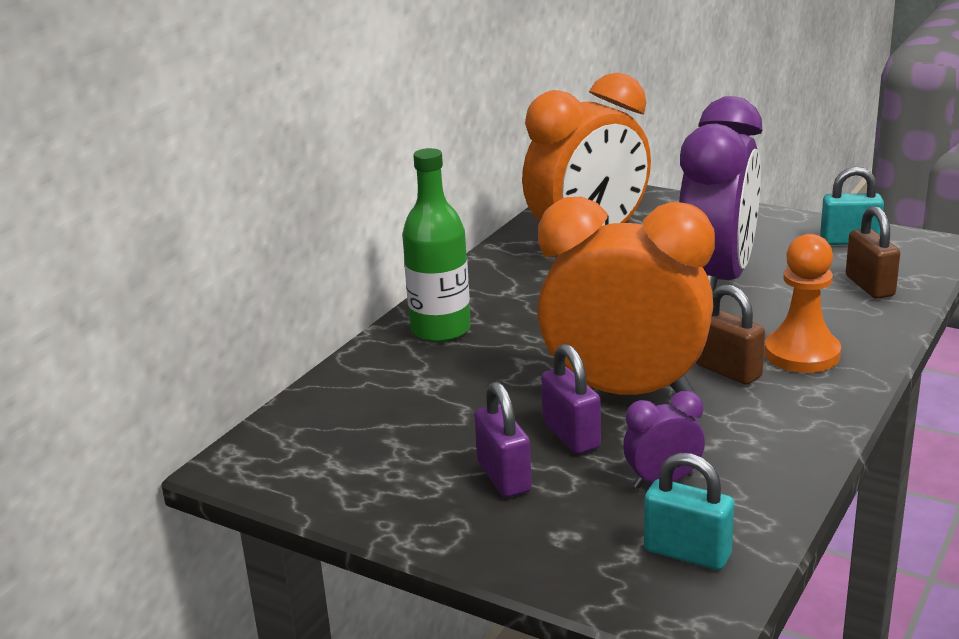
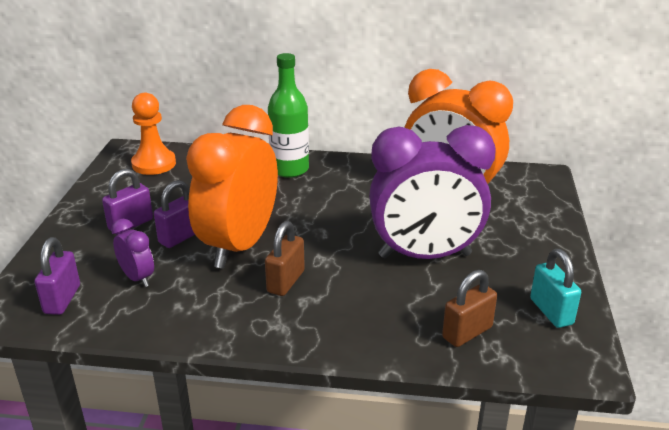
camera: 65 degrees right, 5 degrees up
orange clock [537,197,715,395] -> orange clock turned 150 degrees counterclockwise [186,105,278,269]
turquoise padlock [644,453,734,570] -> purple padlock [34,237,80,315]
orange pawn [765,234,841,373] -> orange pawn moved to [131,93,176,175]

